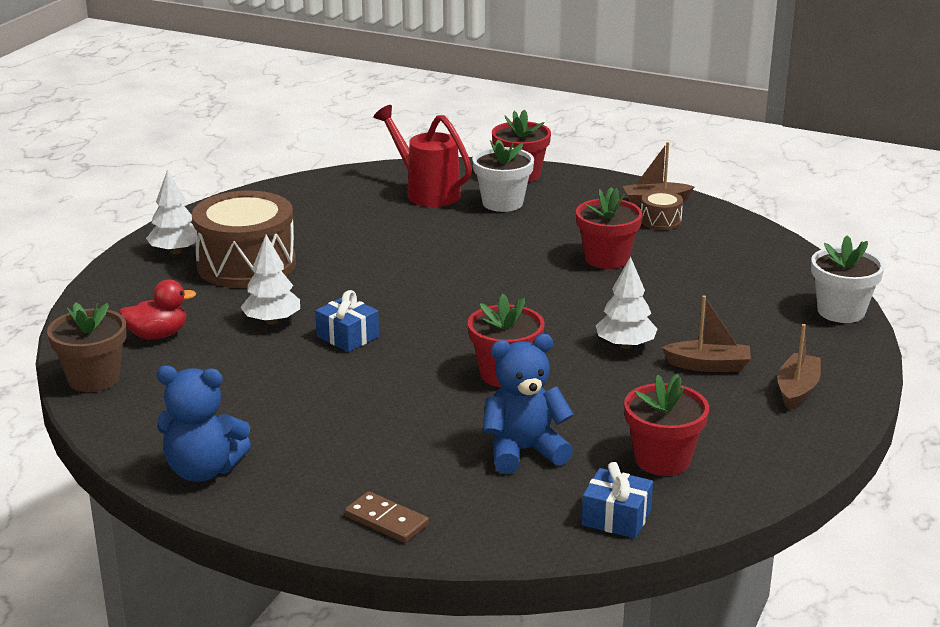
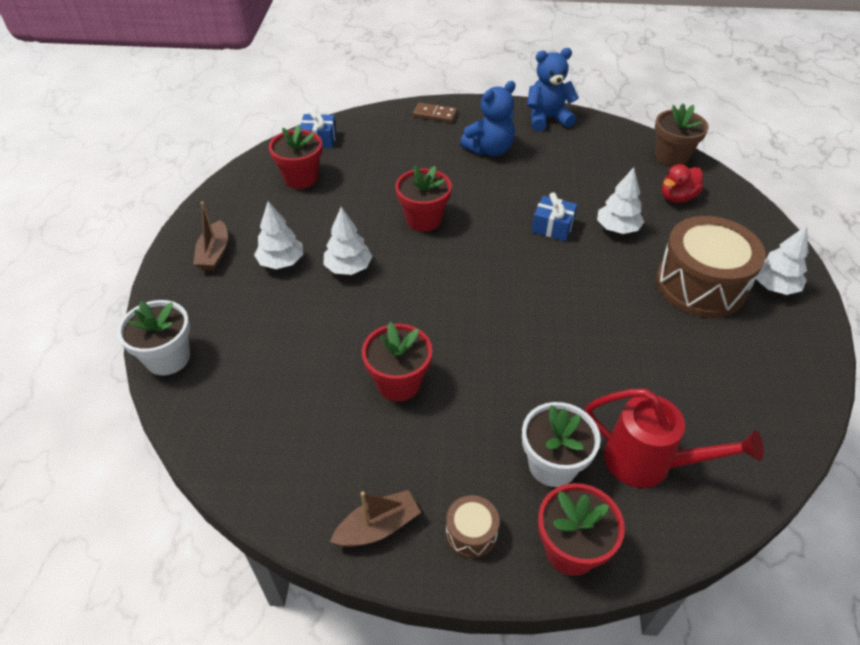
camera: 160 degrees right, 20 degrees up
blue teddy bear [483,334,574,474] -> blue teddy bear moved to [460,81,515,156]
brown drum [641,190,683,230] -> brown drum moved to [446,495,499,558]
brown boat [662,295,751,372] -> white tree [254,201,303,269]

